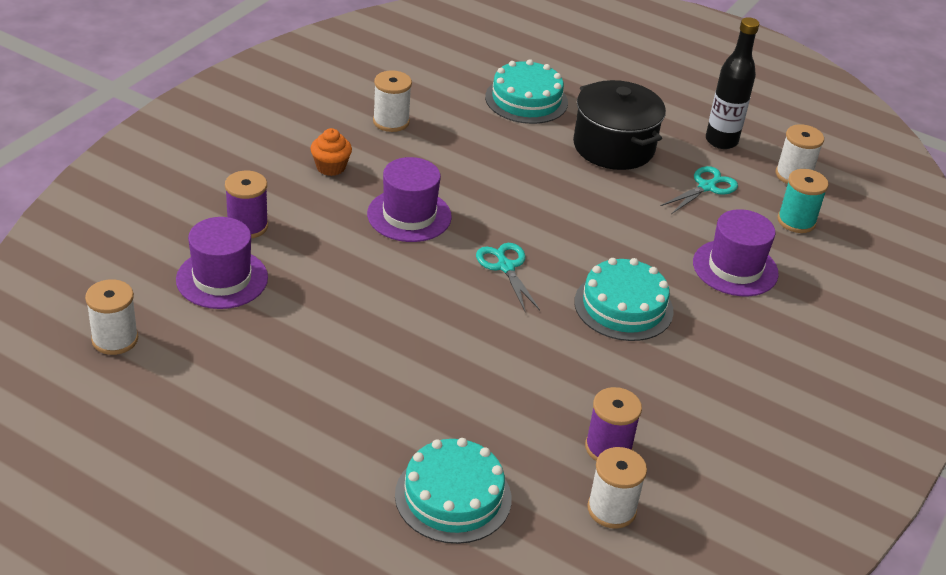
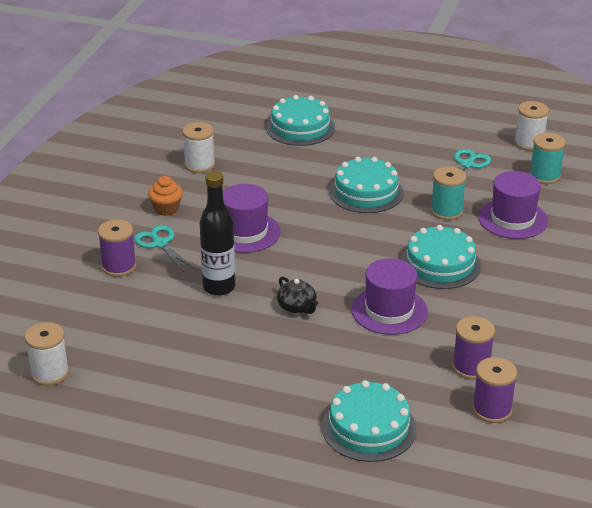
camera: 10 degrees left, 5 degrees down
purple hat [176,217,268,309] -> purple hat moved to [351,258,428,335]
turquoise scissors [476,243,540,311] -> turquoise scissors moved to [134,225,195,273]
black pot [573,80,666,170] -> none
white spool [587,447,647,529] -> purple spool [472,357,517,423]
black bottle [706,17,759,149] -> black bottle moved to [200,171,235,296]
none -> black teapot [277,276,318,314]
none -> turquoise cake [329,157,404,213]
none -> turquoise spool [431,167,466,220]

